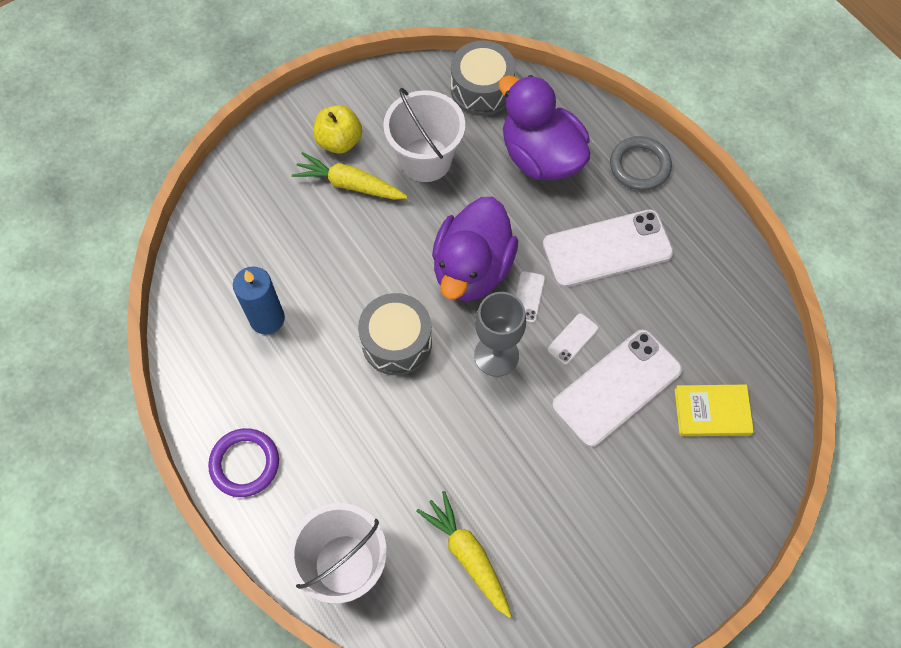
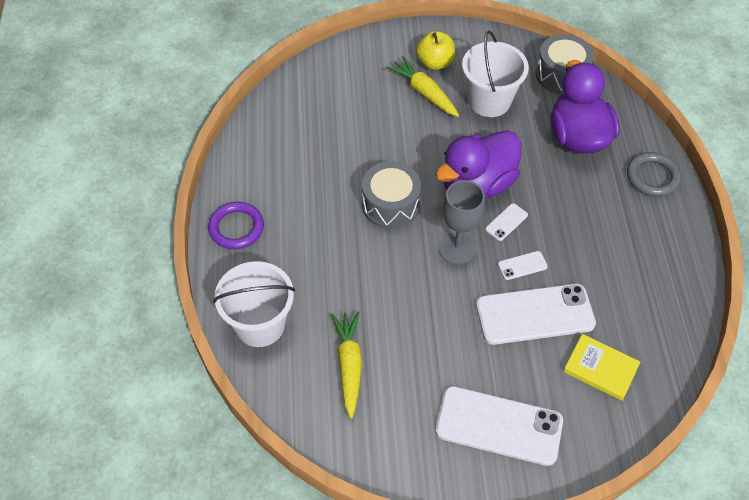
camera: 30 degrees right, 10 degrees down
blue candle [233,266,285,335] -> none
white phone [543,210,674,288] -> white phone moved to [436,386,563,466]

